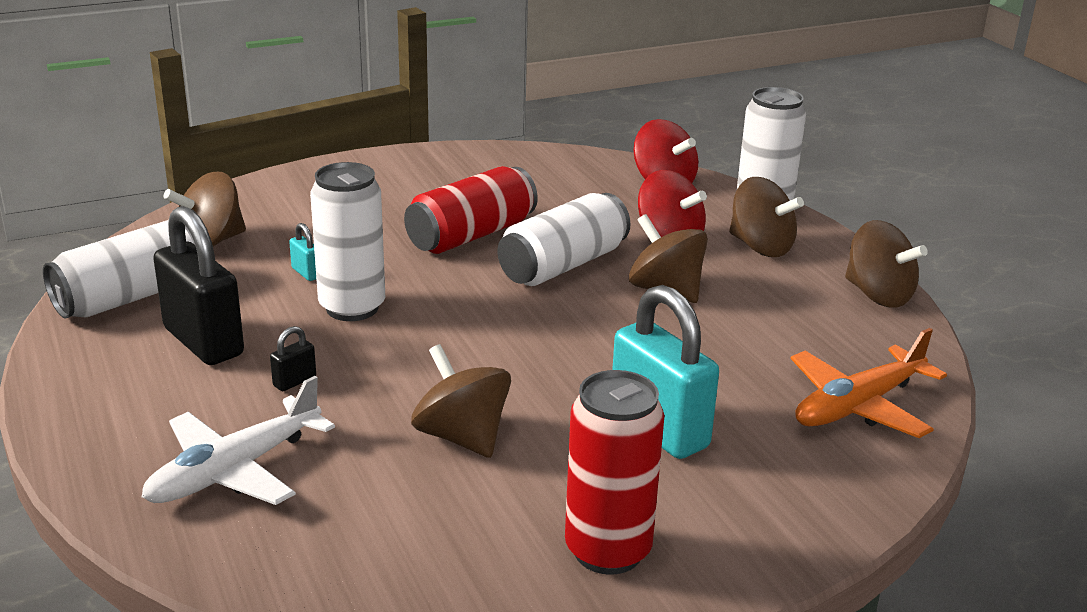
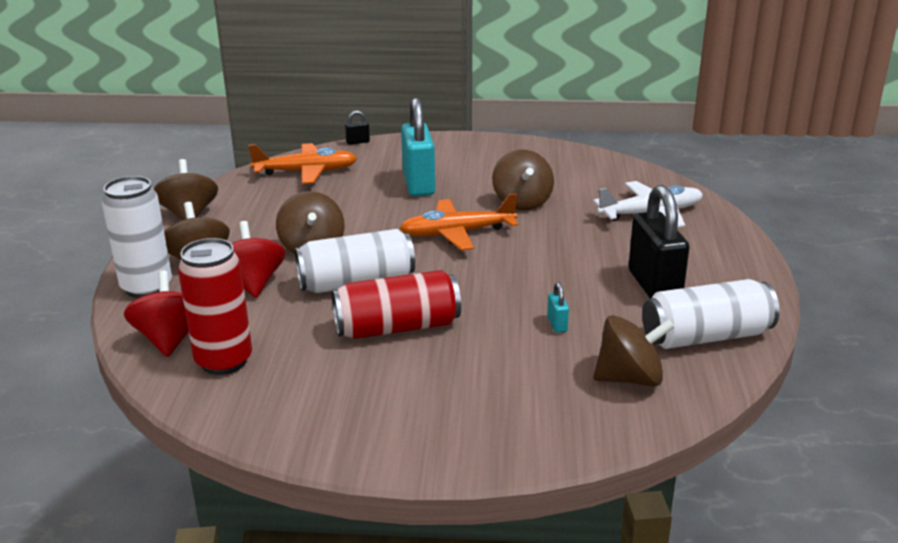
camera: 150 degrees left, 0 degrees up
black padlock [270,326,316,391] -> black padlock moved to [345,110,370,145]
white can [310,162,385,321] -> none
red can [565,370,665,575] -> red can moved to [178,238,252,375]
none -> orange plane [400,193,518,250]

